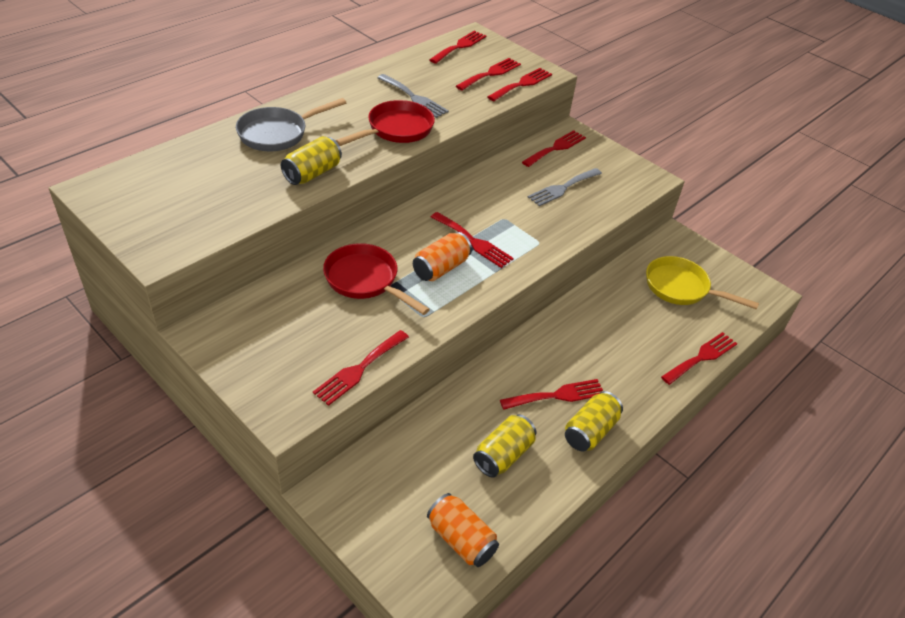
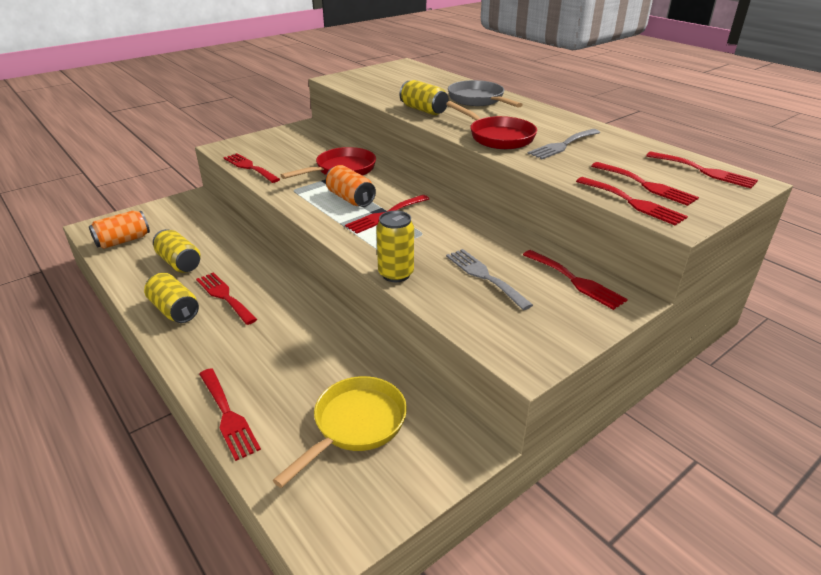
camera: 100 degrees right, 10 degrees down
red fork [500,379,603,410] -> red fork turned 150 degrees clockwise [196,272,257,325]
none -> yellow can [376,211,414,282]

